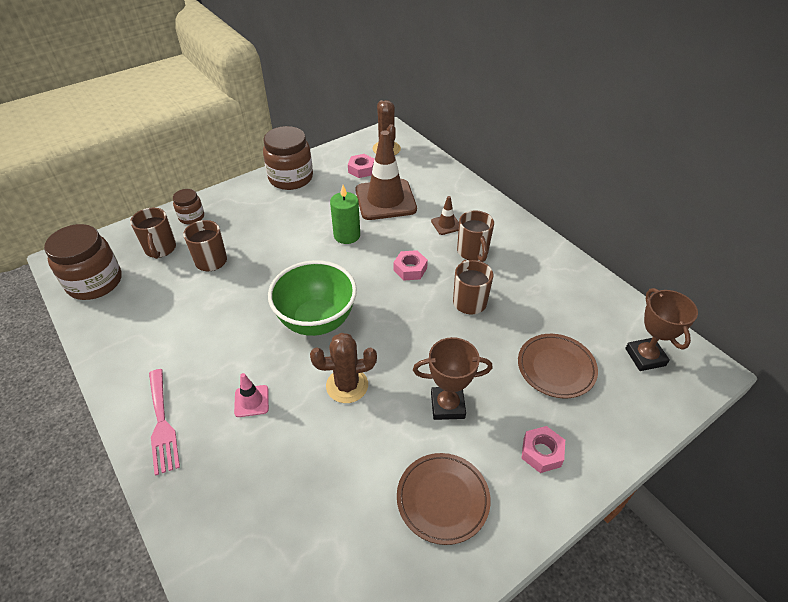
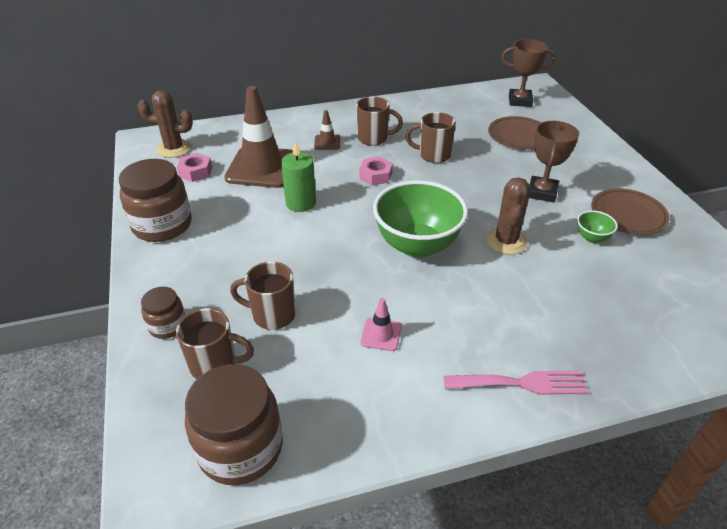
camera: 70 degrees left, 5 degrees down
pink traffic cone [234,373,269,417] -> pink traffic cone moved to [360,298,401,351]
pink nut [521,426,565,473] -> none
none -> green bowl [577,211,618,243]

